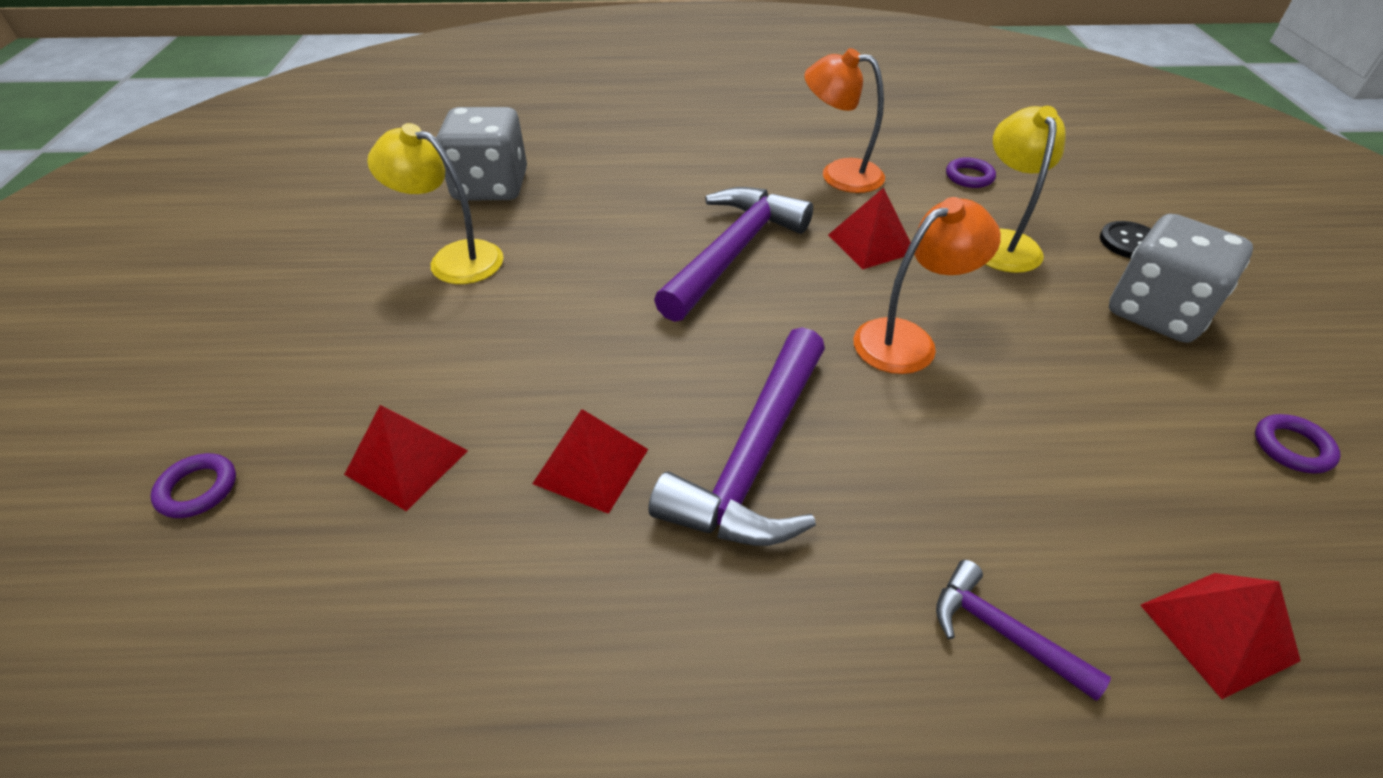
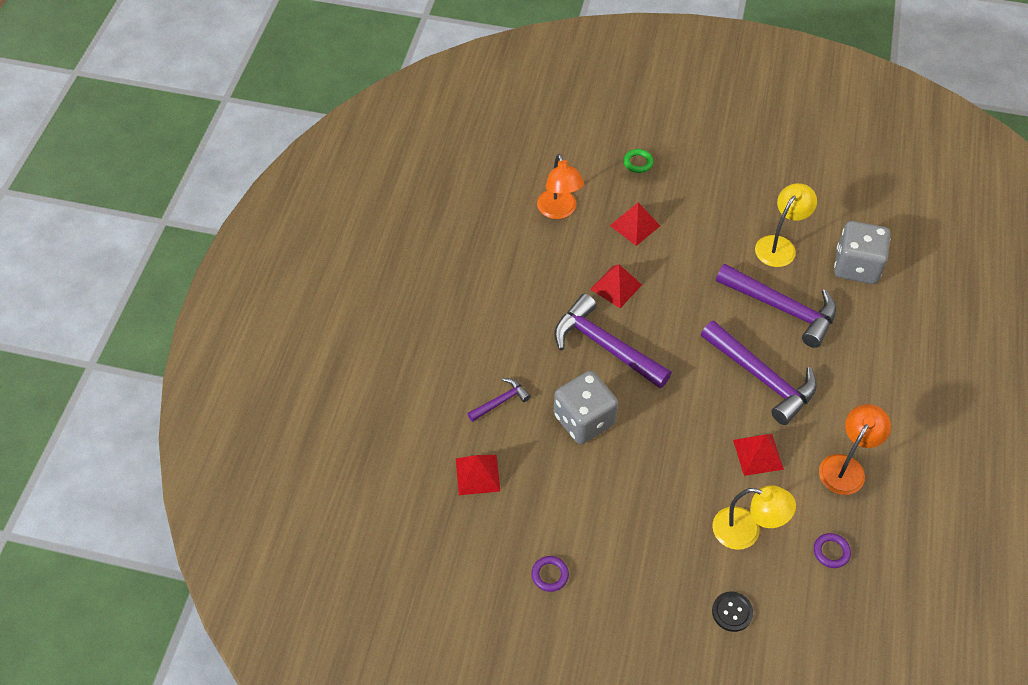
camera: 105 degrees right, 10 degrees up
purple ring [150,453,236,518] -> green ring [623,149,653,173]
orange lamp [853,197,1001,374] -> orange lamp moved to [537,154,584,219]
grey dice [1109,214,1253,343] -> grey dice moved to [554,371,618,444]
none -> purple hammer [716,264,836,348]

